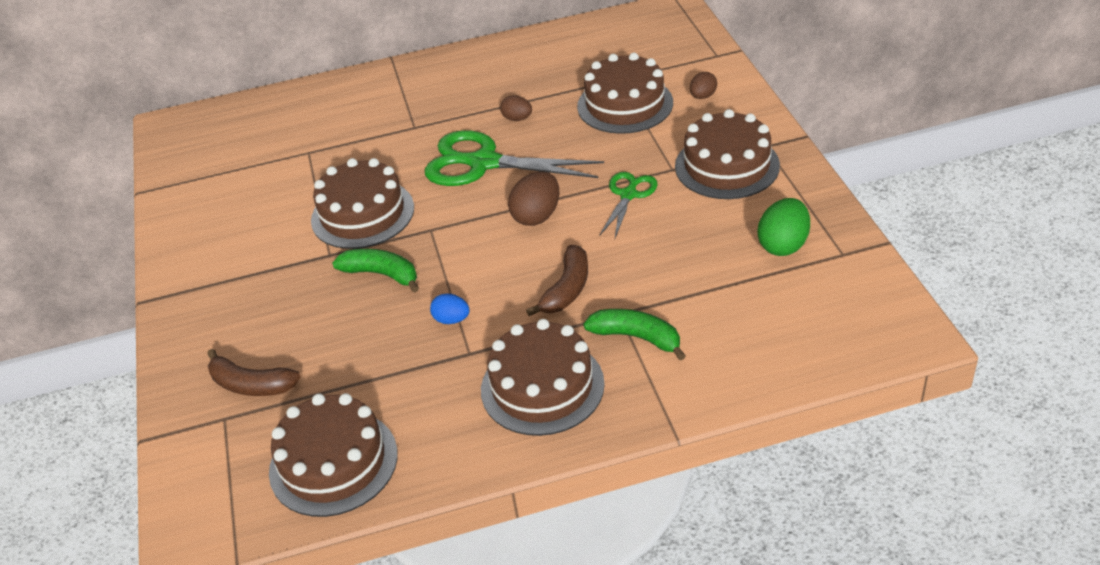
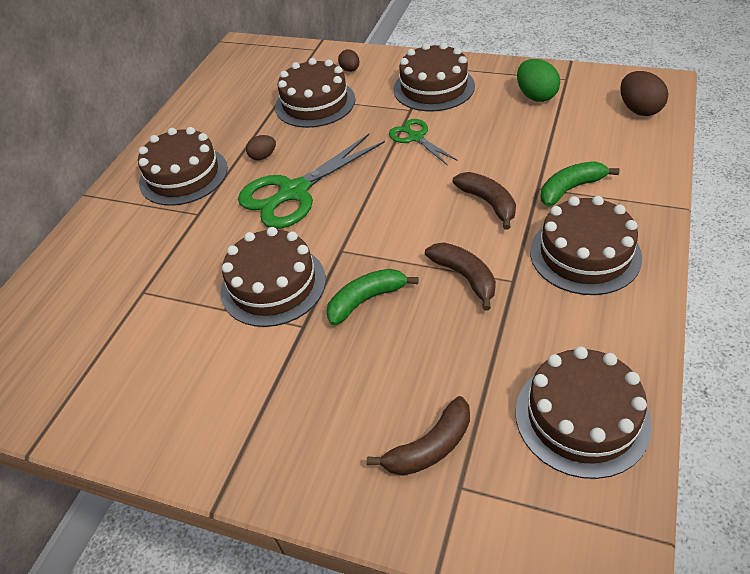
camera: 55 degrees left, 5 degrees up
blue egg [430,293,470,324] -> brown banana [425,243,496,311]
brown egg [508,171,559,226] -> brown egg moved to [620,71,668,116]
none -> brown cake [138,127,228,206]

